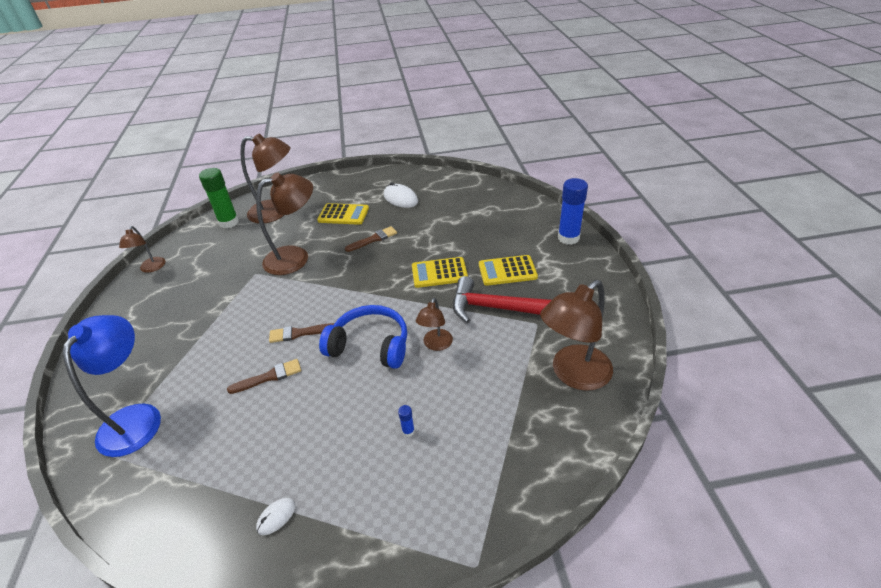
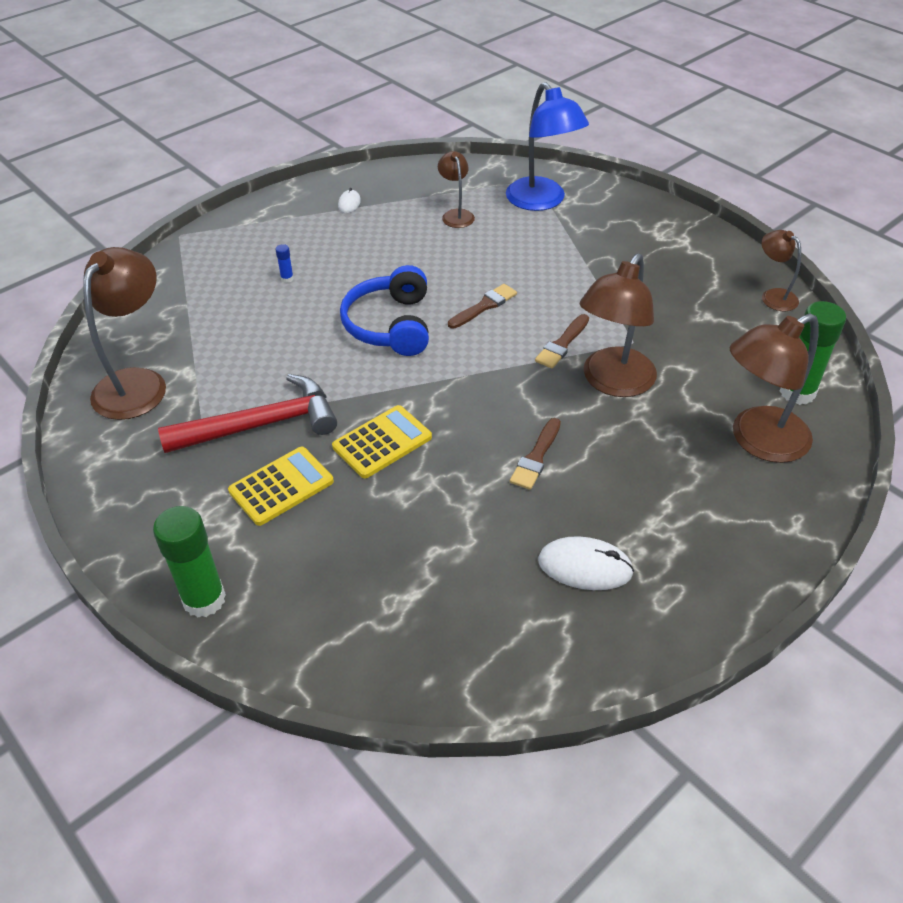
camera: 145 degrees right, 5 degrees up
brown brush [227,359,301,394] -> brown brush moved to [535,314,589,369]
yellow calculator [317,203,369,225] -> none
blue headphones [319,305,407,369] -> blue headphones turned 105 degrees clockwise [340,265,429,356]
brown lamp [416,298,453,351] -> brown lamp moved to [438,151,475,228]
blue glue stick [558,178,588,245] -> green glue stick [153,506,226,618]

